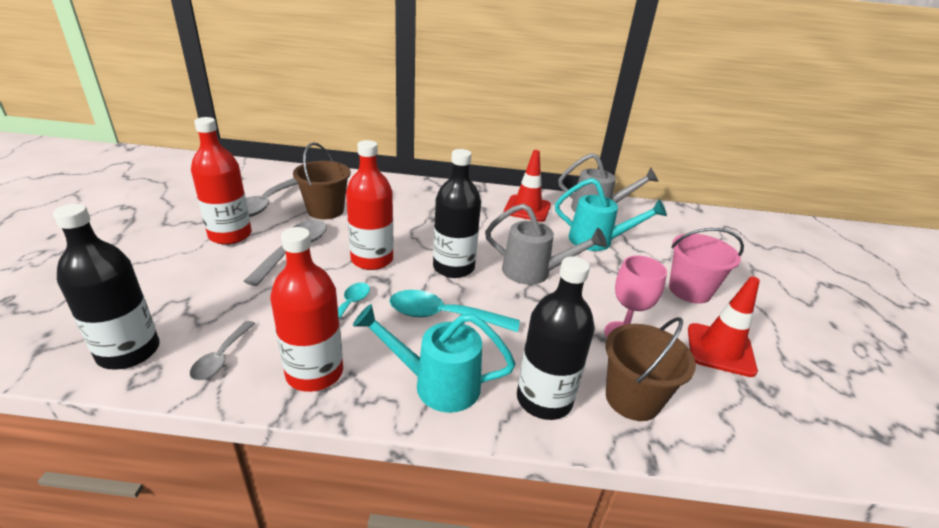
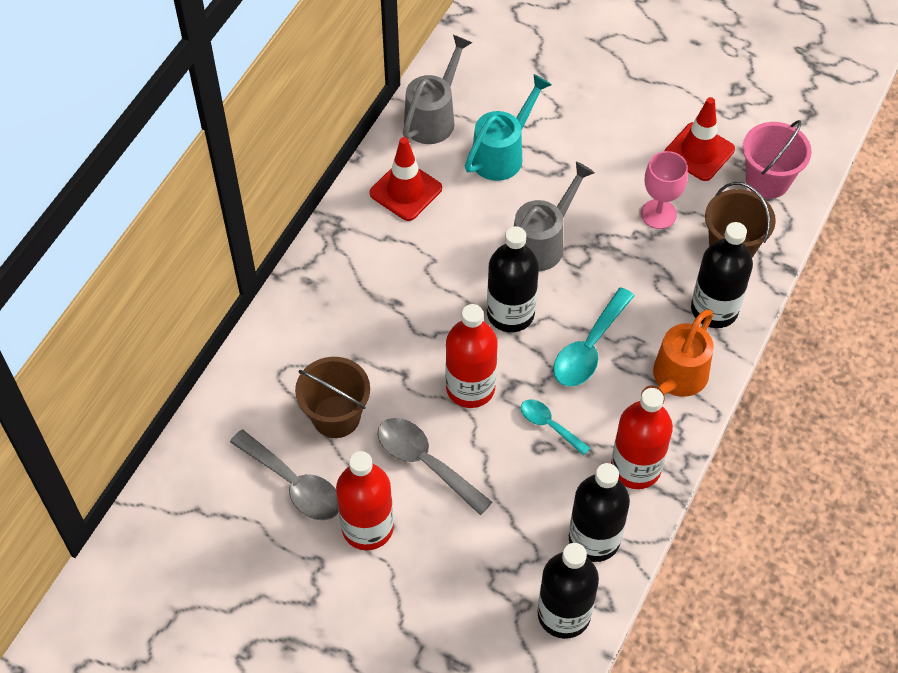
camera: 65 degrees left, 25 degrees up
grey spoon [190,321,255,380] -> black bottle [569,463,630,562]
turquoise watering can [353,304,516,413] -> orange watering can [641,310,714,405]
pink bucket [669,228,744,304] -> pink bucket moved to [743,120,812,199]

